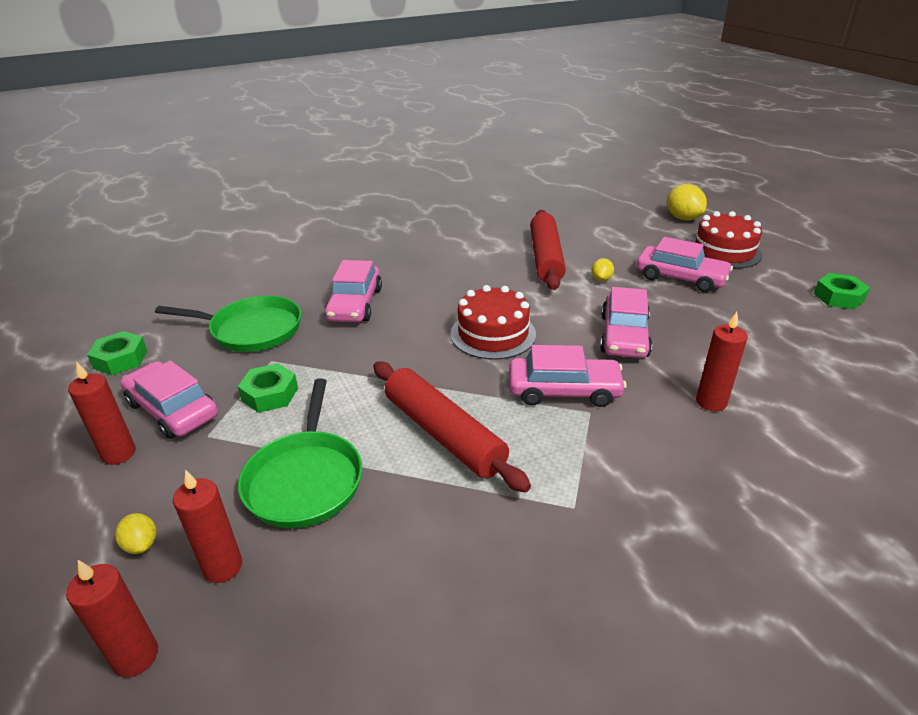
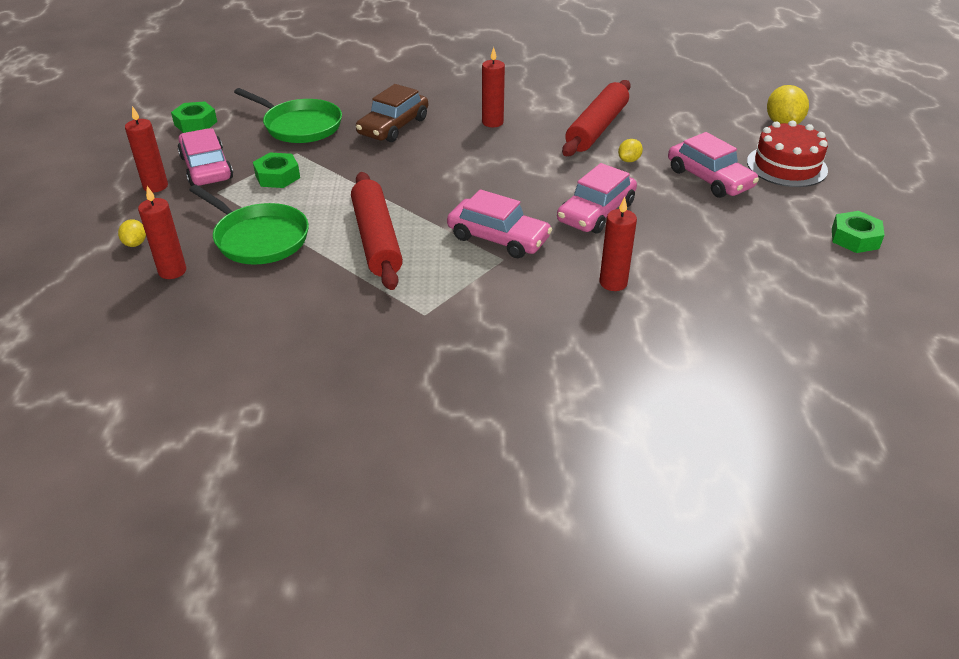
camera: 25 degrees right, 5 degrees up
red candle [66,560,158,677] -> red candle moved to [482,47,505,127]
green pan [238,378,362,528] -> green pan turned 75 degrees counterclockwise [189,185,309,265]
pink car [324,260,382,322] -> brown car [356,84,428,142]
red cake [451,285,536,360] -> none

